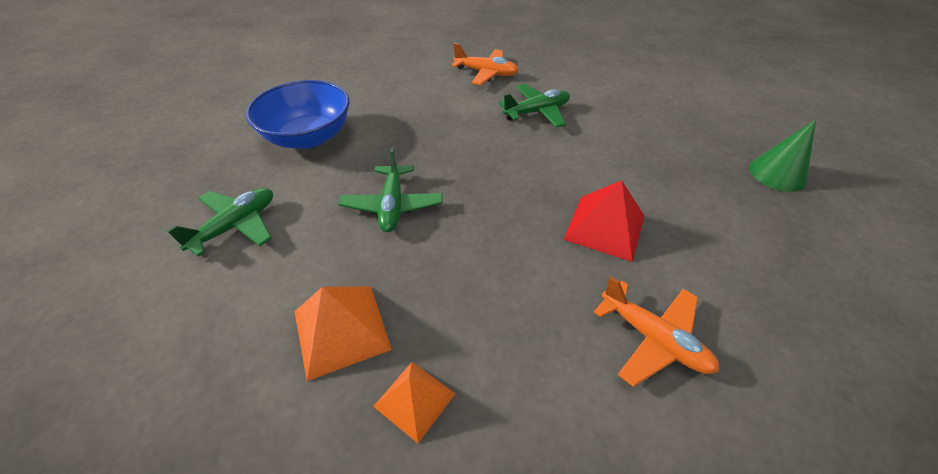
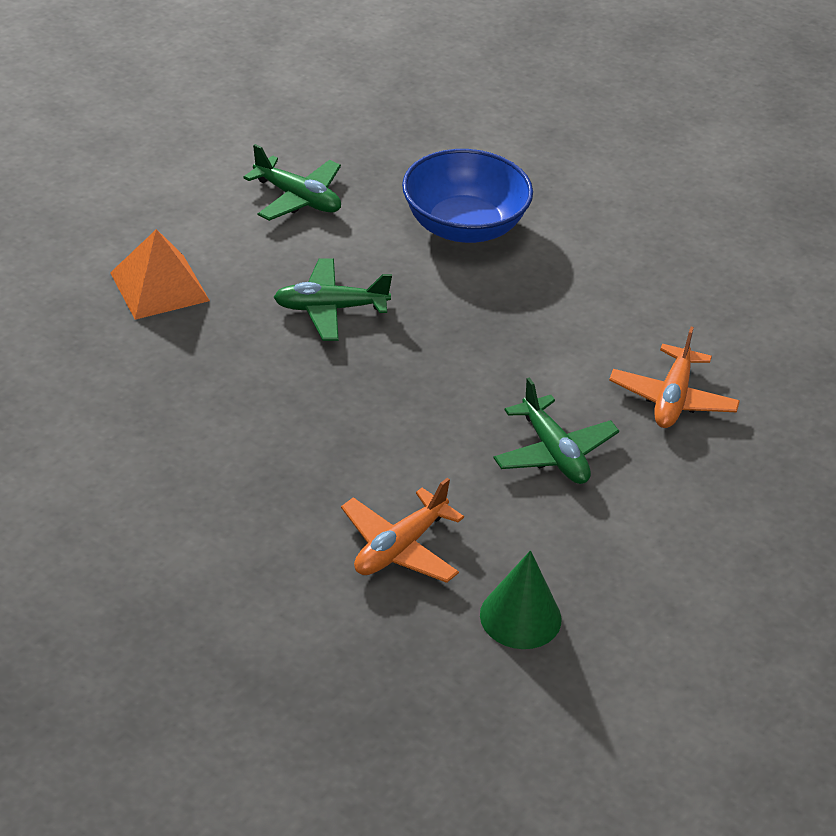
camera: 85 degrees right, 5 degrees down
orange pyramid [373,362,456,443] -> none
red pyramid [564,180,645,262] -> none
orange plane [594,276,719,387] -> orange plane moved to [341,478,464,583]
green cone [749,119,816,192] -> green cone moved to [480,550,562,649]

